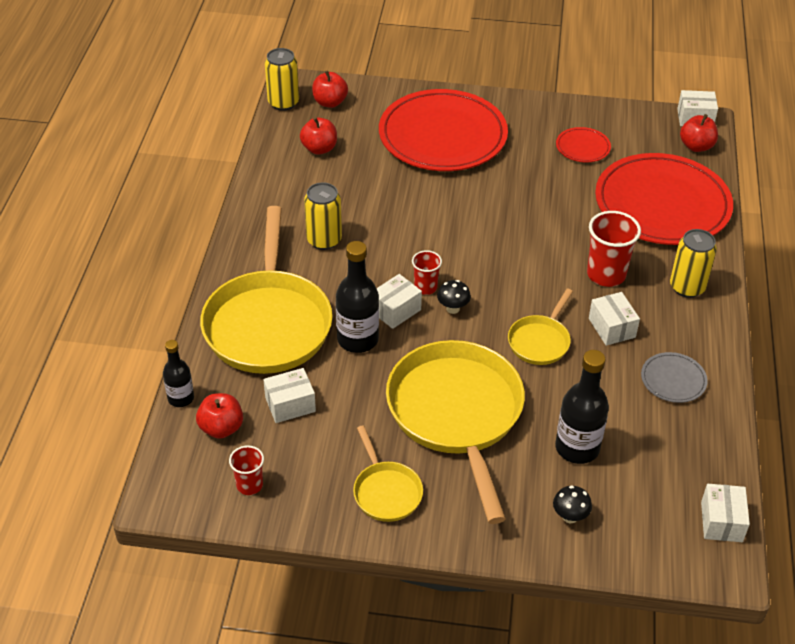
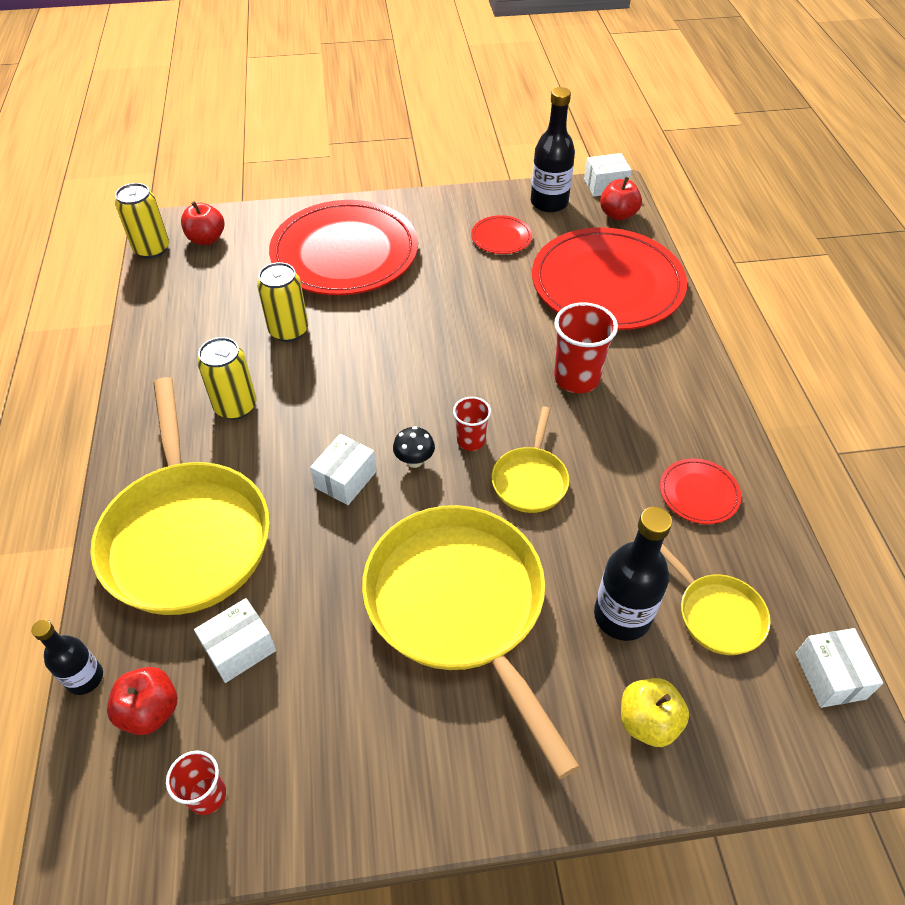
camera: 15 degrees left, 5 degrees up
red apple [300,117,337,155] -> none
black bottle [336,241,379,353] -> black bottle moved to [531,87,575,213]
yellow pan [353,425,423,522] -> yellow pan moved to [660,544,771,655]
red cup [412,250,442,295] -> red cup moved to [453,397,491,451]
black mushroom [553,485,592,523] -> yellow apple [621,678,689,747]
white box [589,292,640,346] -> none
grey plate [641,352,708,403] -> red plate [660,458,741,524]
yellow can [670,229,717,298] -> yellow can moved to [257,262,308,342]

